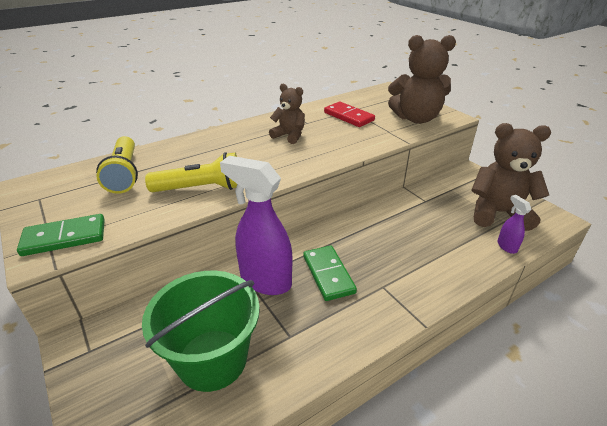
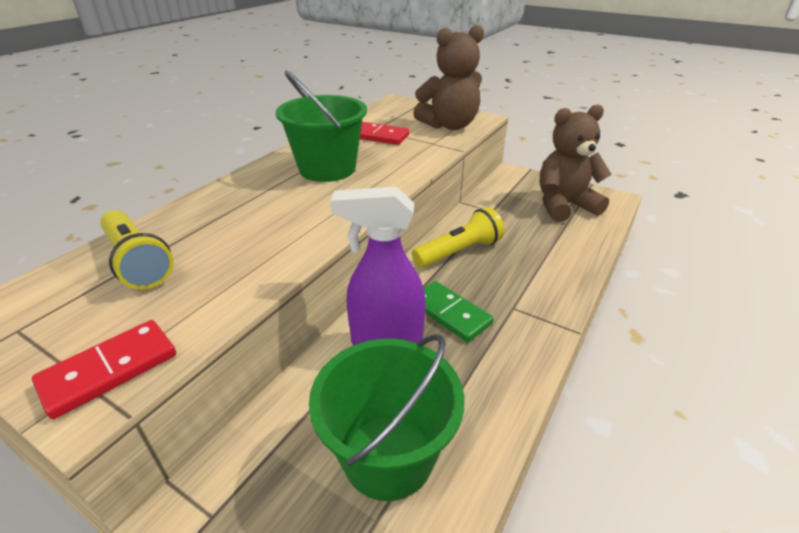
camera: 25 degrees left, 0 degrees up
green domino [17,214,105,256] -> red domino [32,320,176,419]
yellow flashlight [145,152,237,192] -> yellow flashlight moved to [412,207,504,268]
brown teddy bear [269,84,305,144] -> green bucket [276,70,367,182]
purple spray bottle [497,195,532,254] -> none

